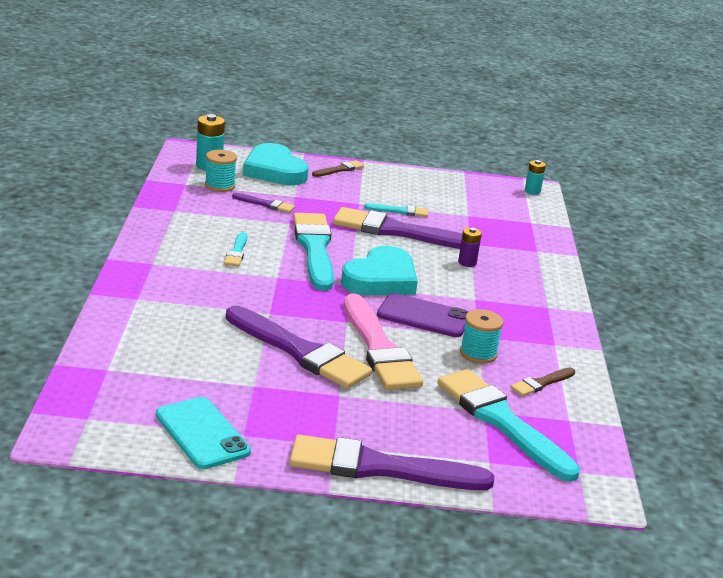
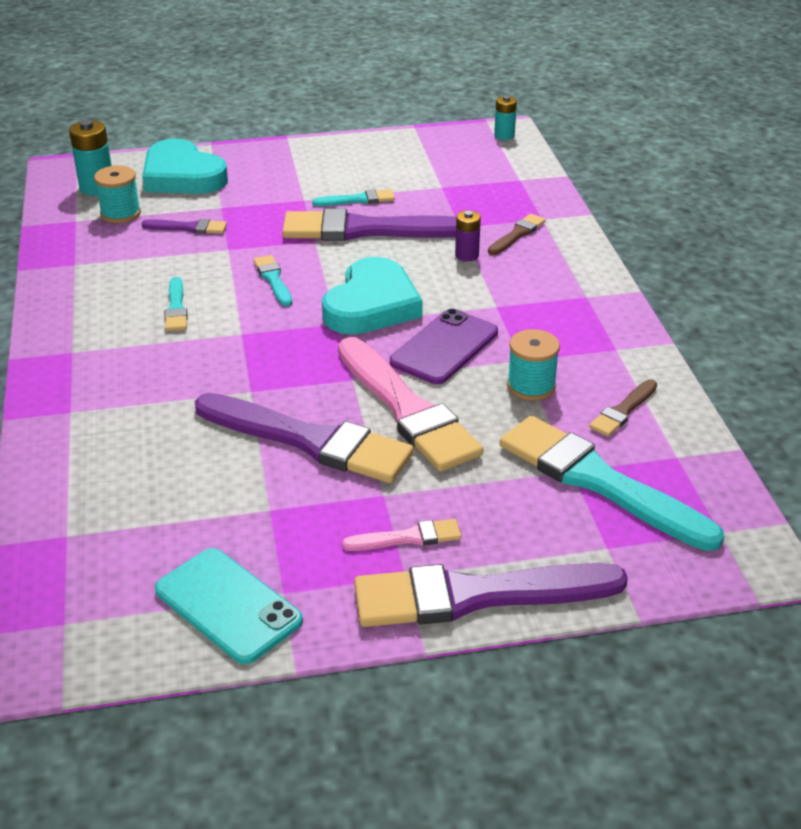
camera: 10 degrees left, 10 degrees up
turquoise brush [293,213,334,291] -> turquoise brush [253,255,292,306], size x0.46
brown brush [312,160,364,177] -> brown brush moved to [488,214,546,255]
purple phone [377,293,468,337] -> purple phone turned 60 degrees counterclockwise [390,308,498,384]
none -> pink brush [342,519,461,551]

